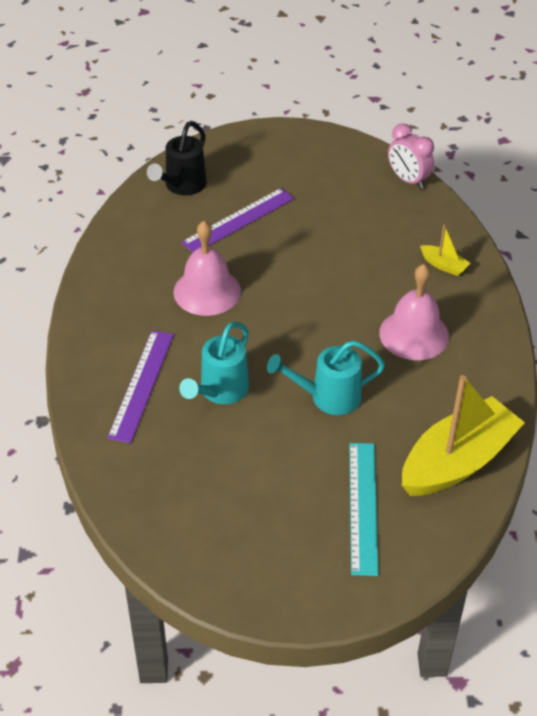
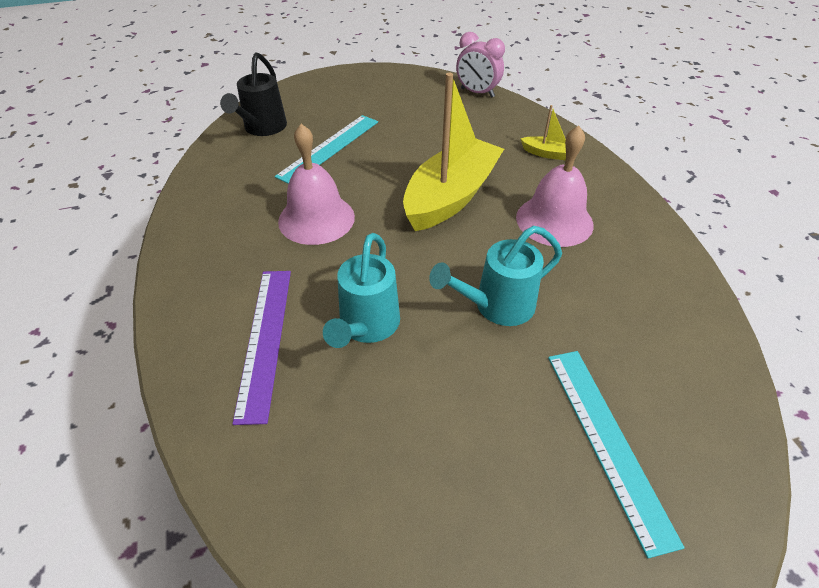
camera: 15 degrees left, 0 degrees up
purple ruler [181,188,294,253] -> turquoise ruler [275,115,378,184]
yellow boat [402,375,525,496] -> yellow boat moved to [403,73,504,231]

